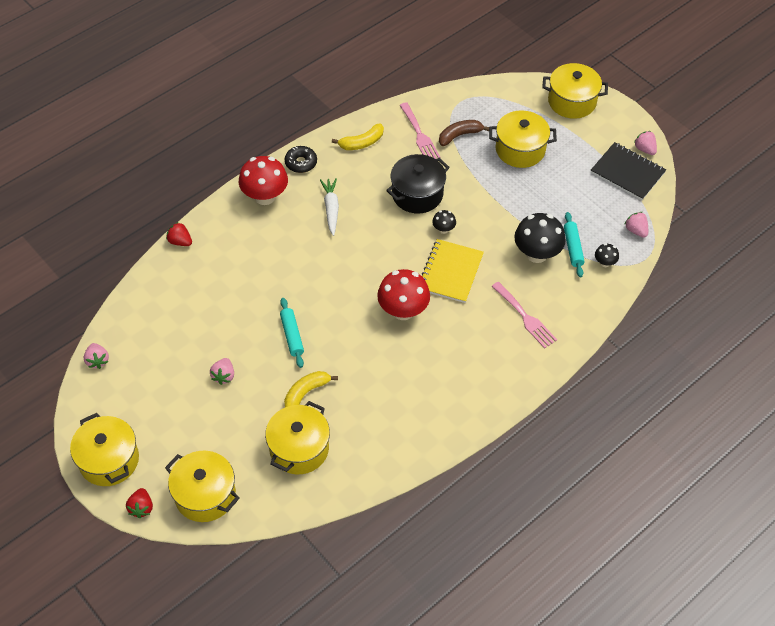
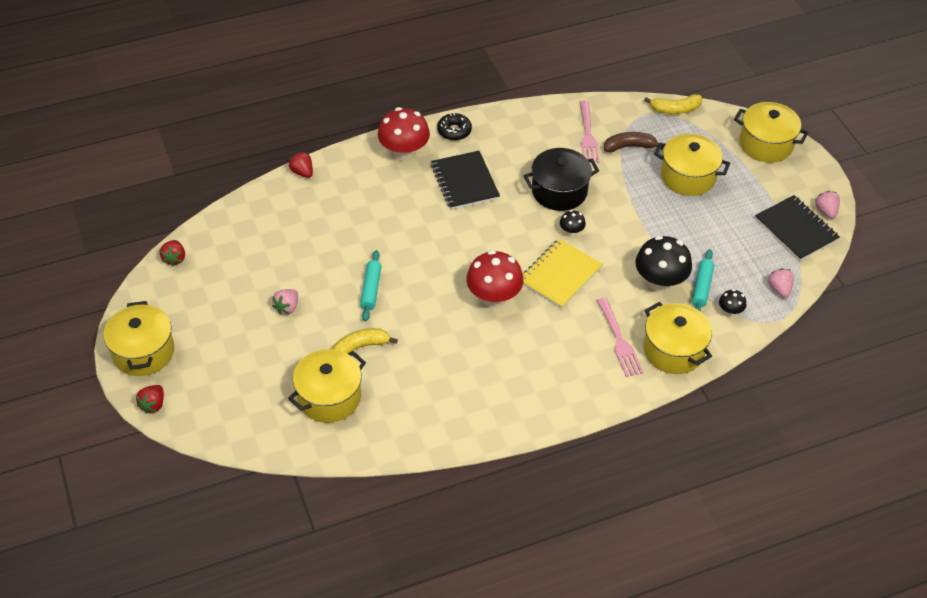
camera: 20 degrees right, 5 degrees down
pink strawberry [84,343,109,369] -> red strawberry [159,240,185,266]
yellow pot [165,451,240,522] -> yellow pot moved to [644,302,712,374]
white carrot [320,178,339,236] -> black notebook [431,151,500,210]
yellow banana [332,123,384,150] -> yellow banana moved to [644,94,702,114]

